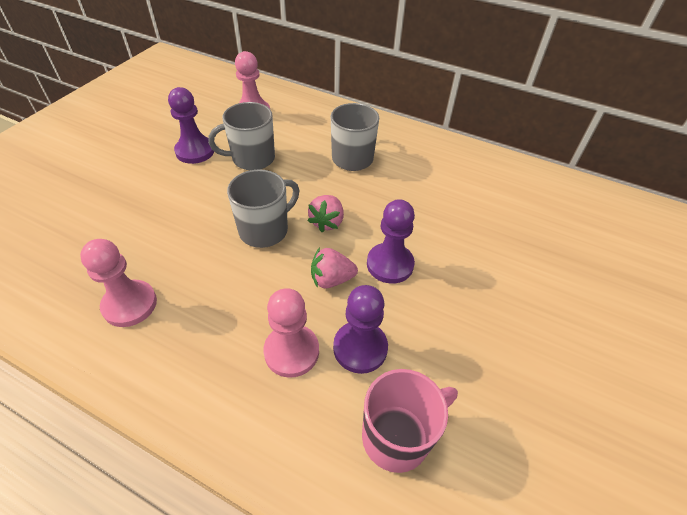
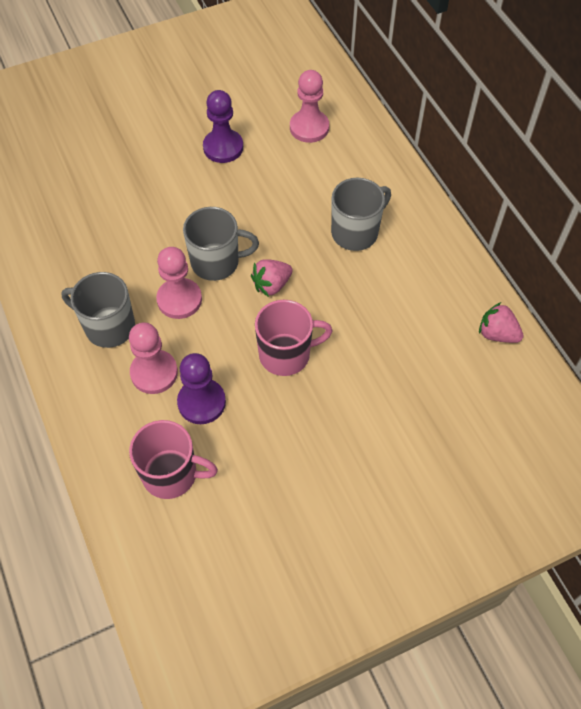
camera: 40 degrees right, 10 degrees up
pink pawn [80,239,157,327] -> pink pawn moved to [156,247,202,319]
grey mug [208,102,275,170] -> grey mug moved to [61,272,135,348]
pink strawberry [311,247,358,289] -> pink strawberry moved to [479,302,523,343]
purple pawn [367,199,415,284] -> pink mug [255,300,333,376]

